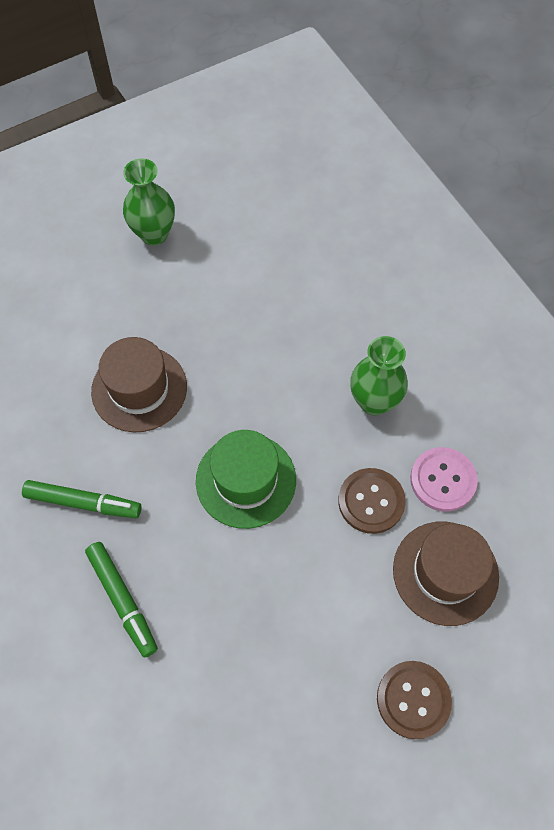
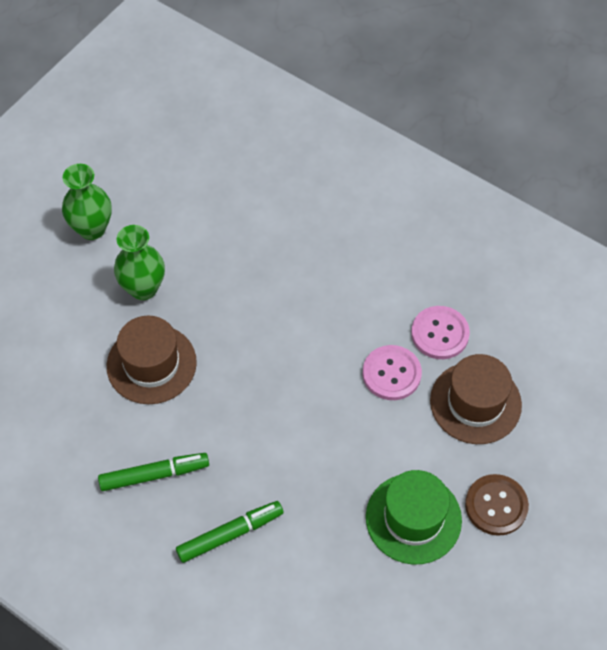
camera: 25 degrees left, 5 degrees down
green marker [85,542,158,658] -> green marker turned 60 degrees counterclockwise [176,501,284,563]
green hat [196,430,296,529] -> green hat moved to [366,470,462,565]
brown button [338,468,406,534] -> pink button [363,345,422,400]
green vase [350,336,408,415] -> green vase moved to [114,225,165,300]

